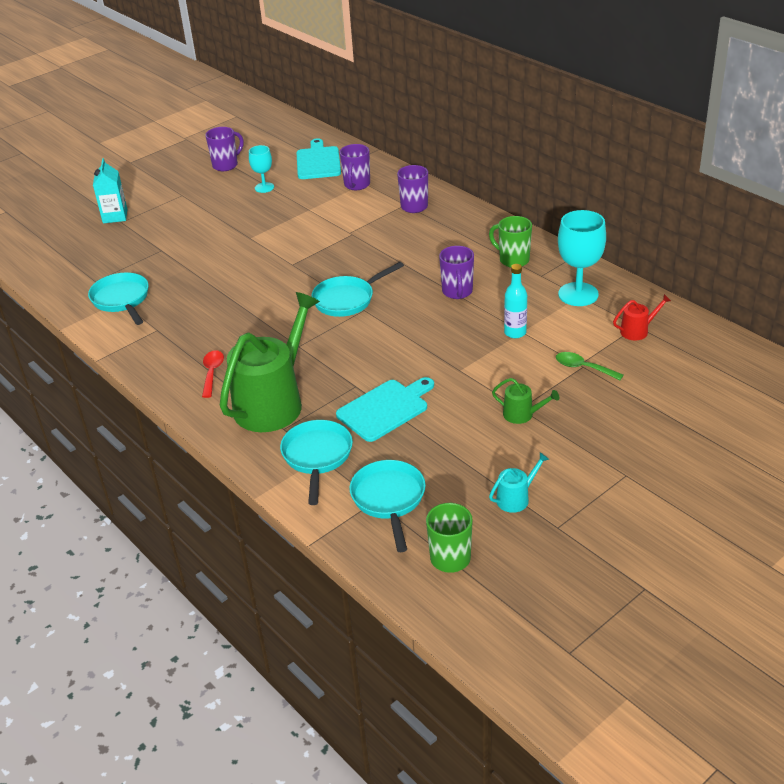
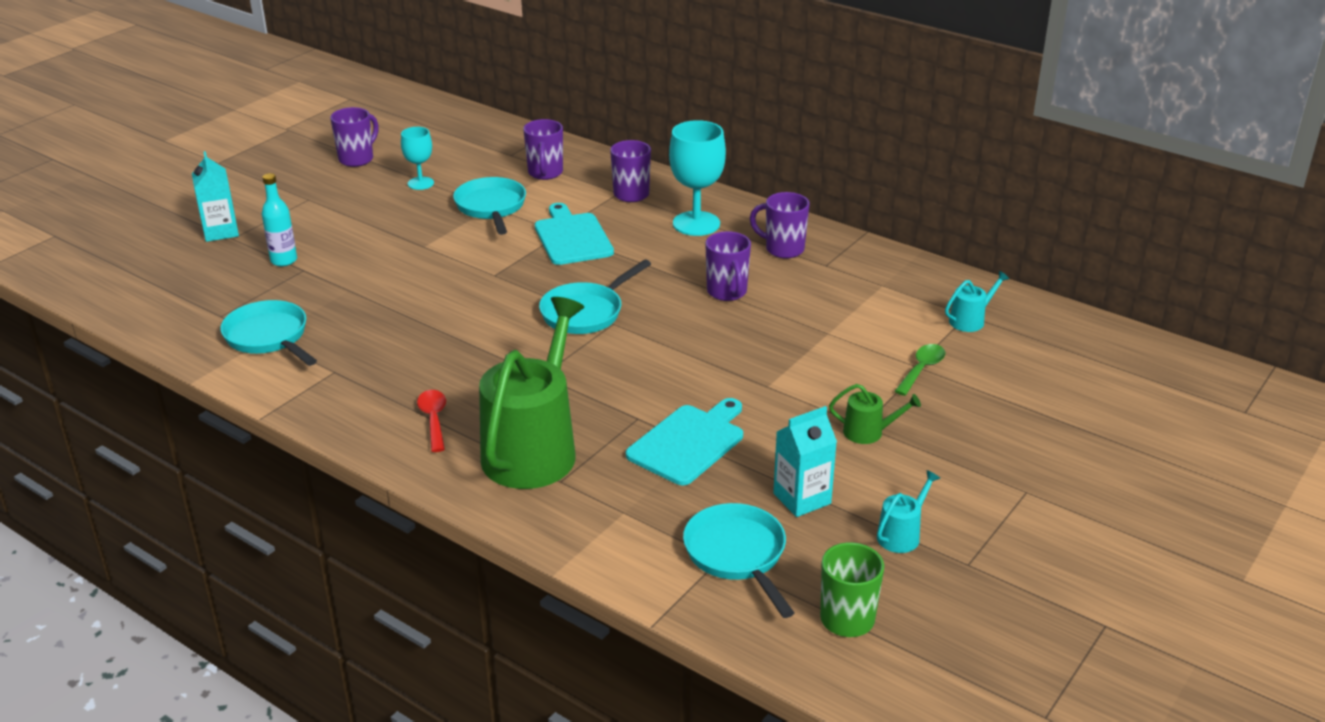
camera: 15 degrees left, 5 degrees down
turquoise pan [280,420,353,505] -> turquoise pan moved to [453,177,526,235]
turquoise cutting board [296,138,341,179] -> turquoise cutting board moved to [535,203,614,265]
green mug [489,216,532,268] -> purple mug [750,192,809,259]
turquoise bottle [504,264,527,338] -> turquoise bottle moved to [262,173,297,266]
green spoon [556,352,623,380] -> green spoon turned 105 degrees clockwise [895,344,945,396]
turquoise goblet [558,210,606,306] -> turquoise goblet moved to [669,120,726,236]
red watering can [613,294,671,340] -> turquoise watering can [945,271,1009,332]
none -> turquoise carton [773,406,837,517]

